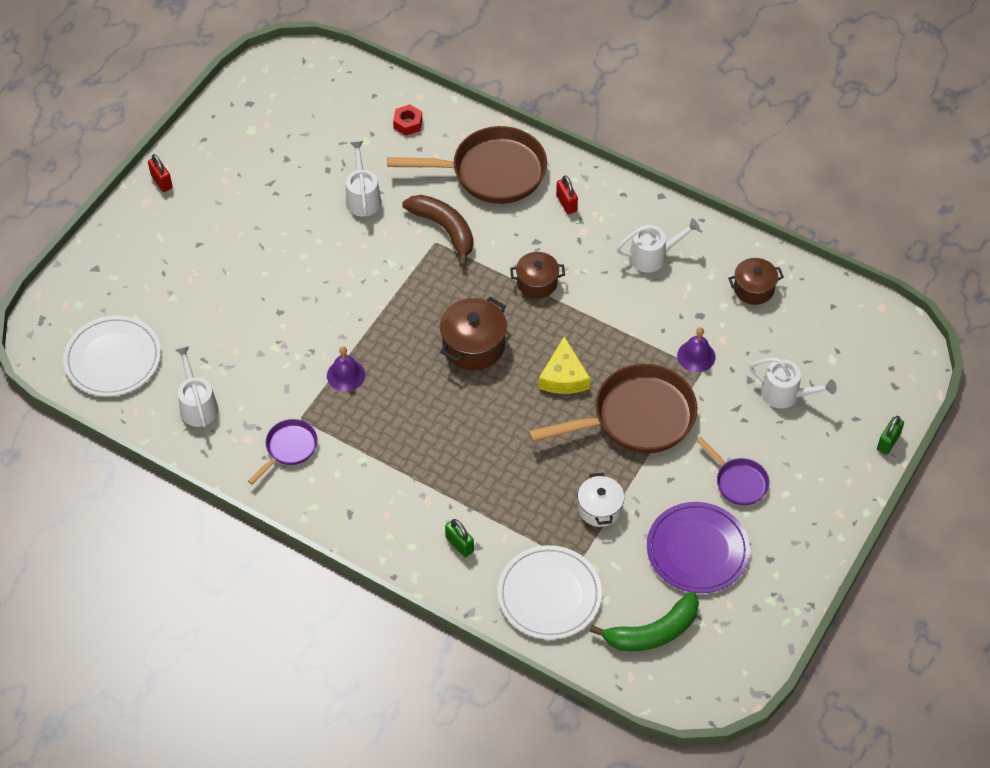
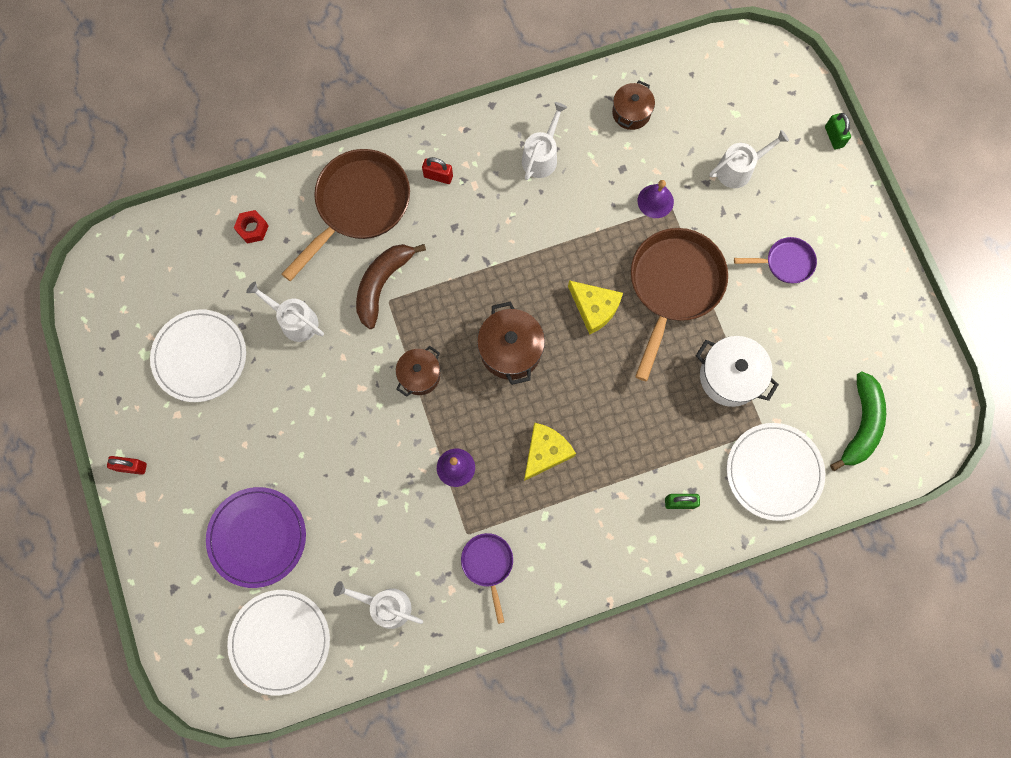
camera: 50 degrees left, 20 degrees up
brown banana [402,195,473,267] -> brown banana turned 60 degrees counterclockwise [356,244,426,329]
brown pot [510,252,565,299] -> brown pot moved to [396,346,440,397]
white pot [578,473,624,527] -> white pot [696,336,779,407], size x1.51
purple plate [647,502,750,593] -> purple plate moved to [206,487,306,588]
none -> white plate [150,309,246,402]
none -> yellow cheese [524,423,576,481]

